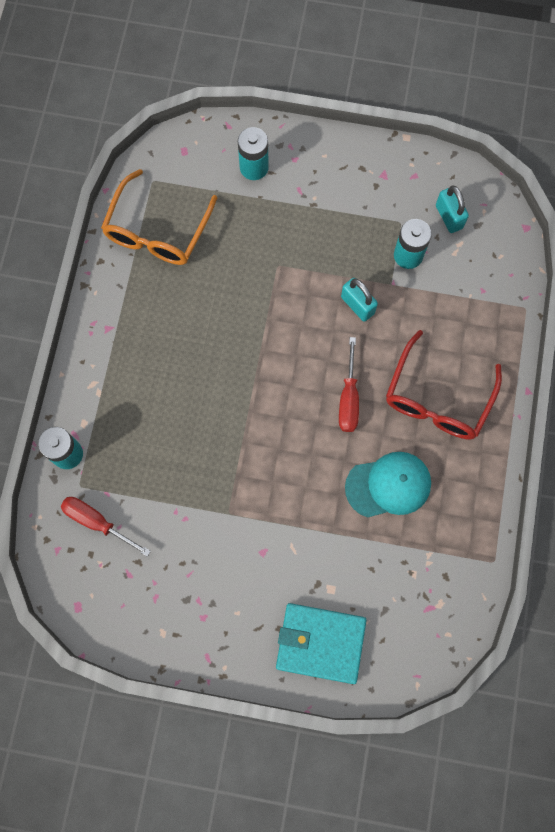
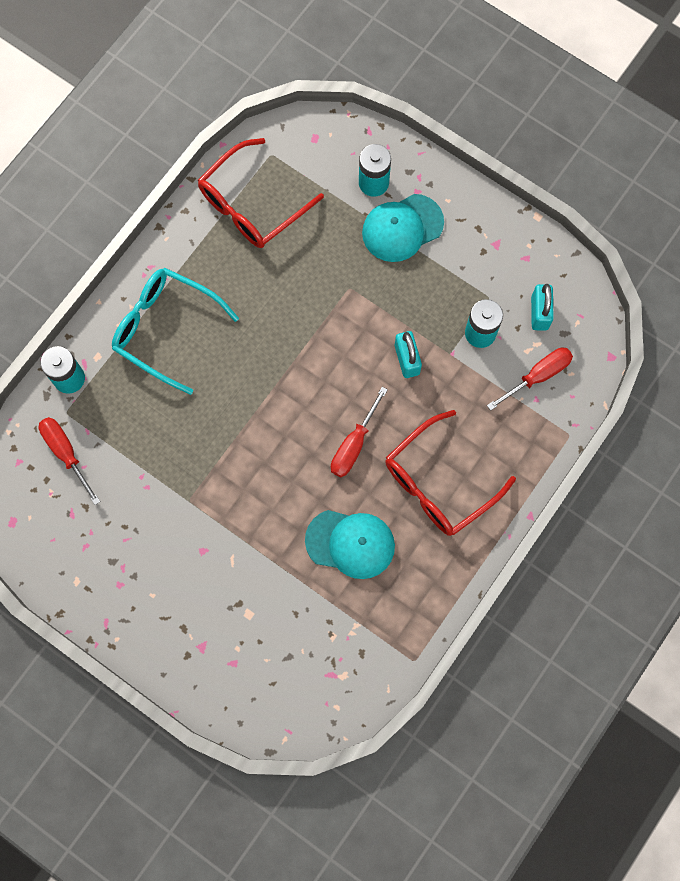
camera: 25 degrees right, 0 degrees up
orange glasses [101,169,217,265] -> red glasses [198,138,324,248]
turquoise wallet [276,603,367,684] -> none
none -> turquoise glasses [112,268,239,395]
none -> turquoise cap [362,194,444,262]
none -> red screwdriver [487,347,573,411]

